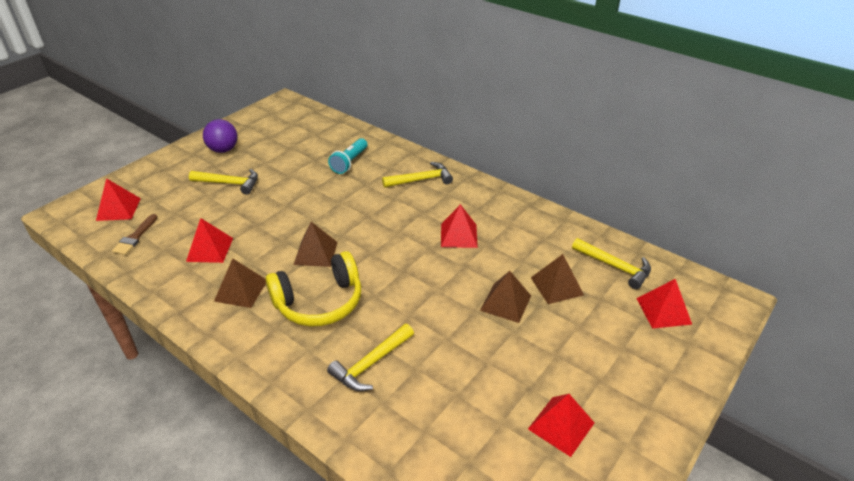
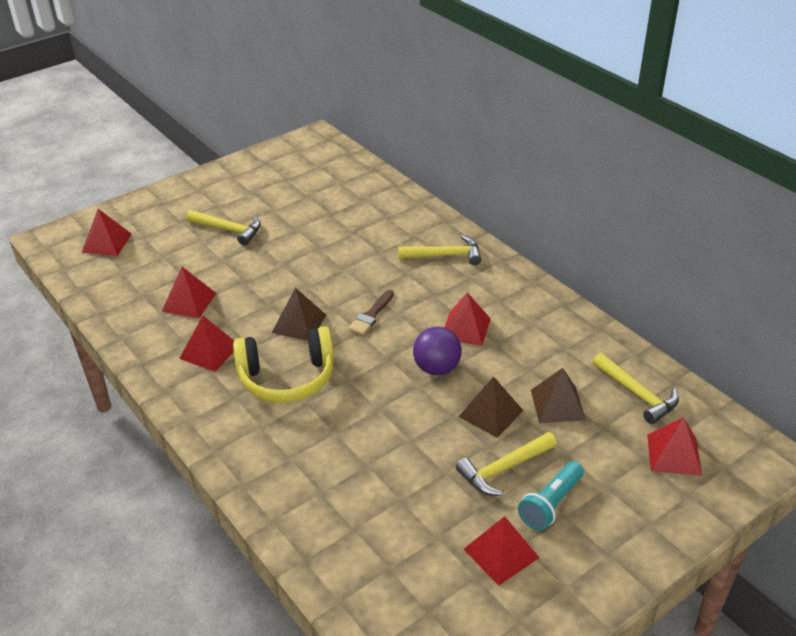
camera: 15 degrees right, 0 degrees up
brown brush [112,214,158,255] -> brown brush moved to [348,290,394,335]
purple ball [203,119,238,153] -> purple ball moved to [413,327,462,375]
brown pyramid [214,258,266,308] -> red pyramid [179,316,234,372]
yellow hammer [327,324,414,391] -> yellow hammer moved to [456,432,557,496]
turquoise flashlight [328,138,367,174] -> turquoise flashlight moved to [518,461,584,530]

